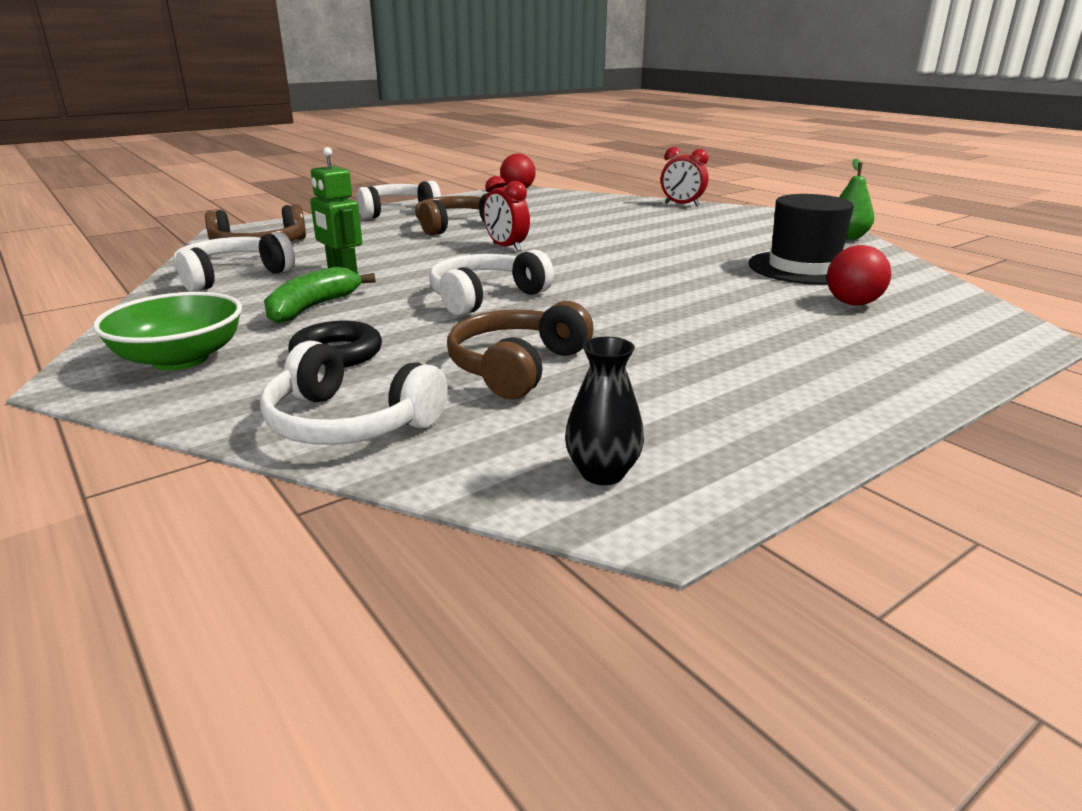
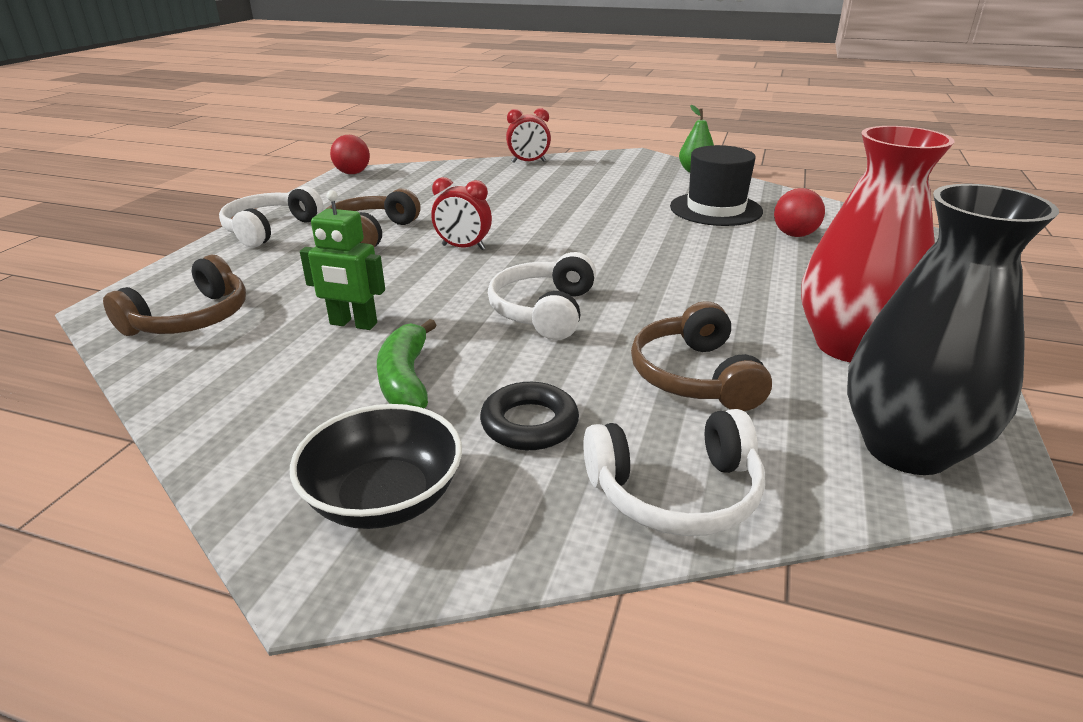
camera: 35 degrees left, 5 degrees up
green bowl [93,292,242,370] -> black bowl [290,404,462,529]
white headphones [173,232,295,292] -> none
black vase [565,337,644,485] -> black vase [847,184,1059,475], size x2.22
none -> red vase [801,126,954,362]

